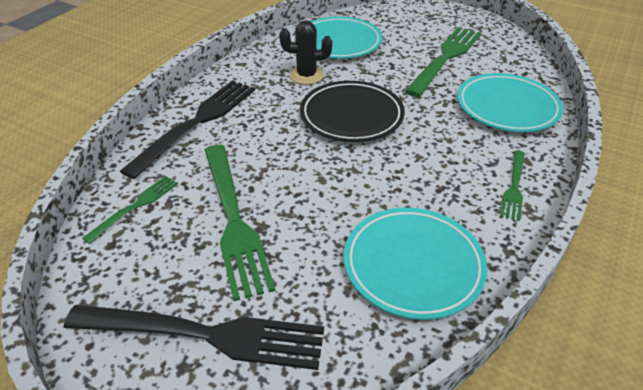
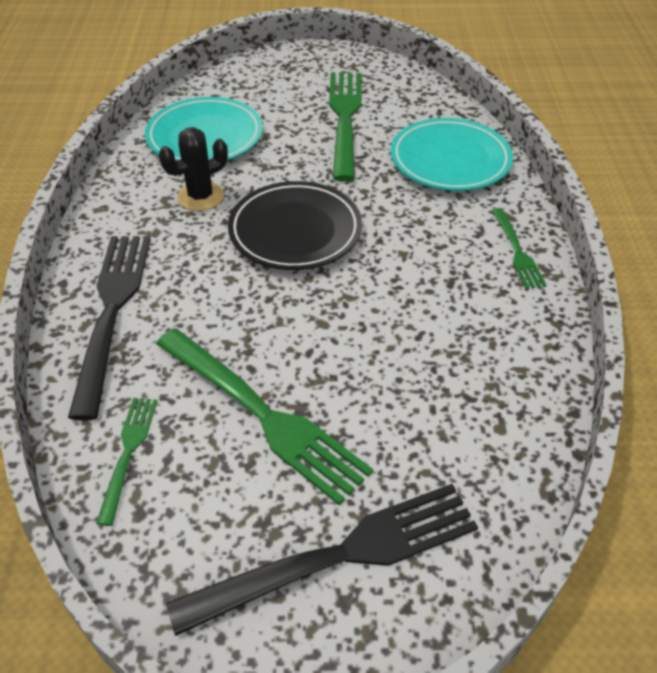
camera: 30 degrees left, 5 degrees up
turquoise plate [344,207,488,320] -> none

